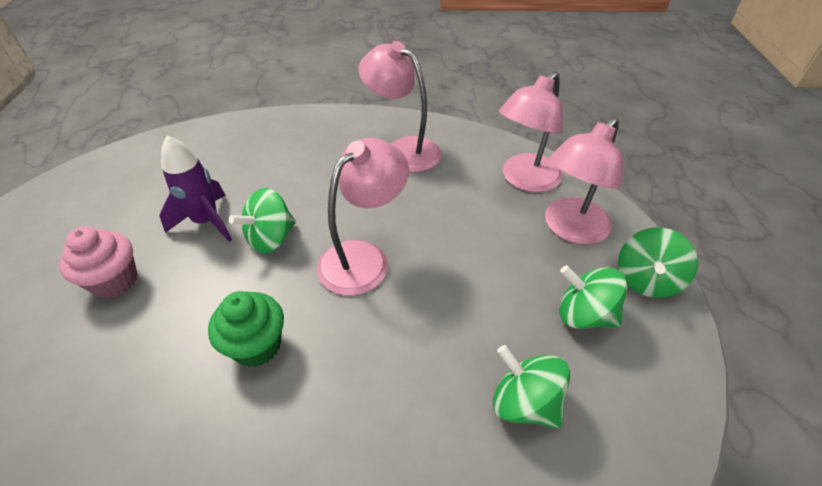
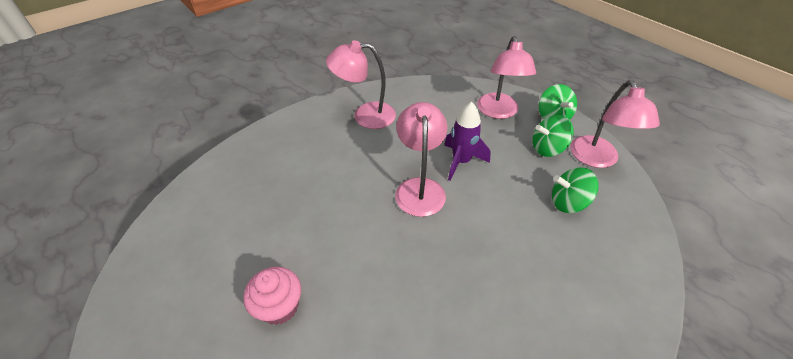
camera: 40 degrees left, 0 degrees up
purple rocket [160,136,232,242] -> purple rocket moved to [444,102,491,181]
green cupcake [208,291,284,367] -> none
green spinning top [229,188,296,253] -> none
pink lamp [499,71,563,192] -> pink lamp moved to [570,80,660,168]

